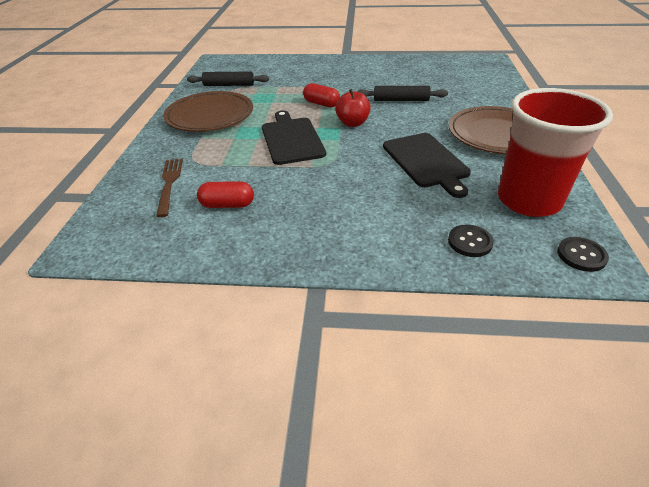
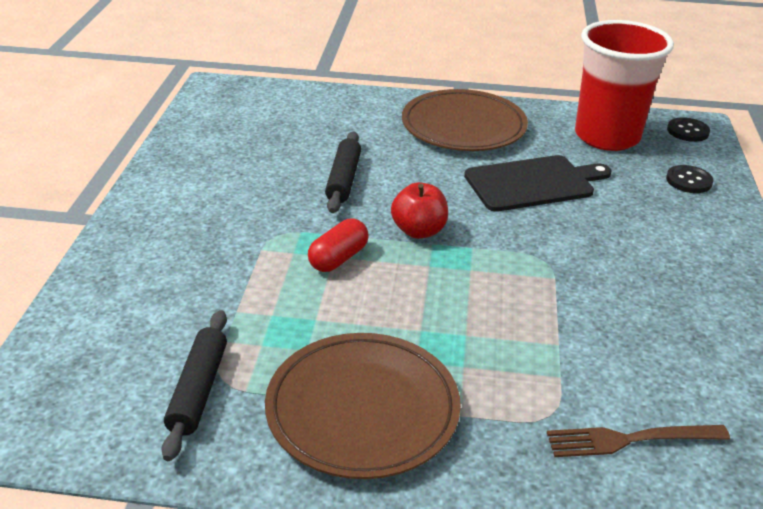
camera: 90 degrees left, 5 degrees down
red capsule [197,181,254,208] -> none
black cutting board [262,111,326,165] -> none

